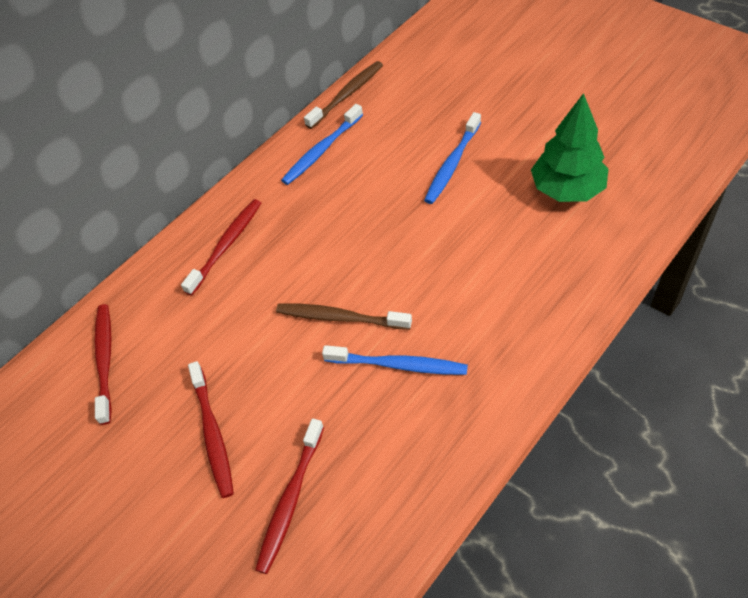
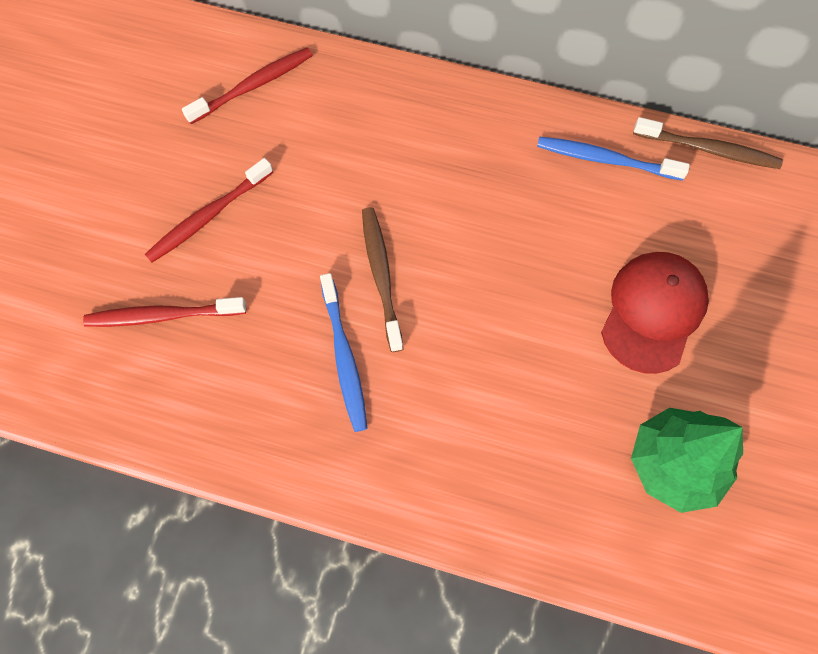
camera: 60 degrees right, 15 degrees up
red toothbrush [181,199,261,296] -> none
blue toothbrush [424,112,481,204] -> red cap [601,252,709,374]

